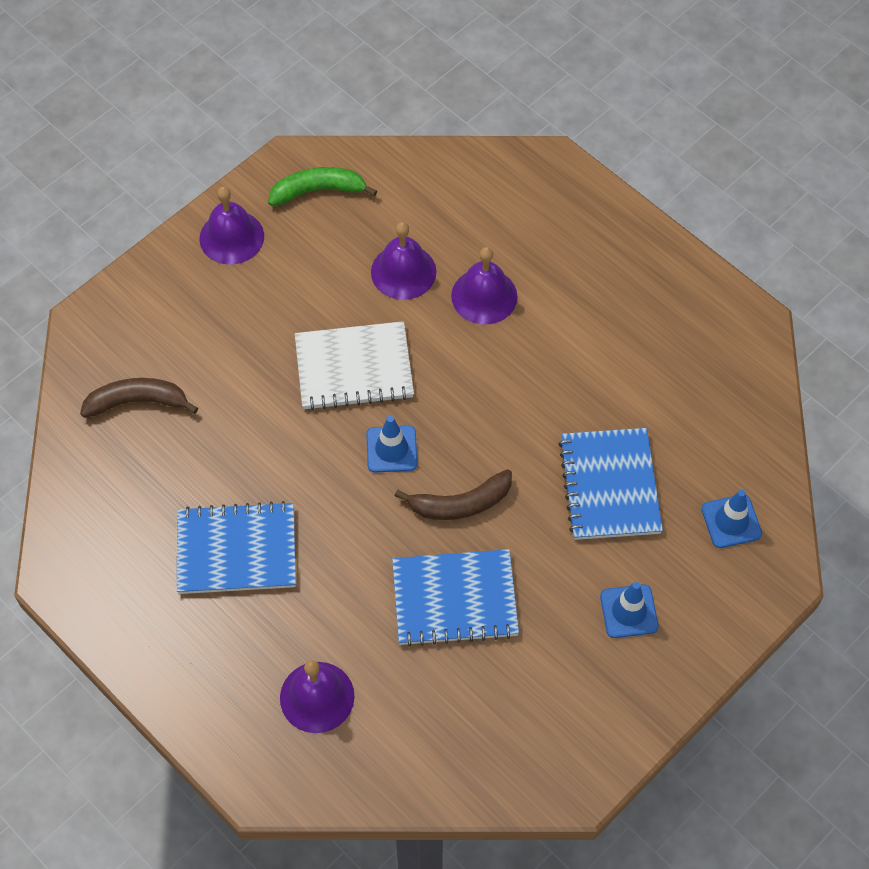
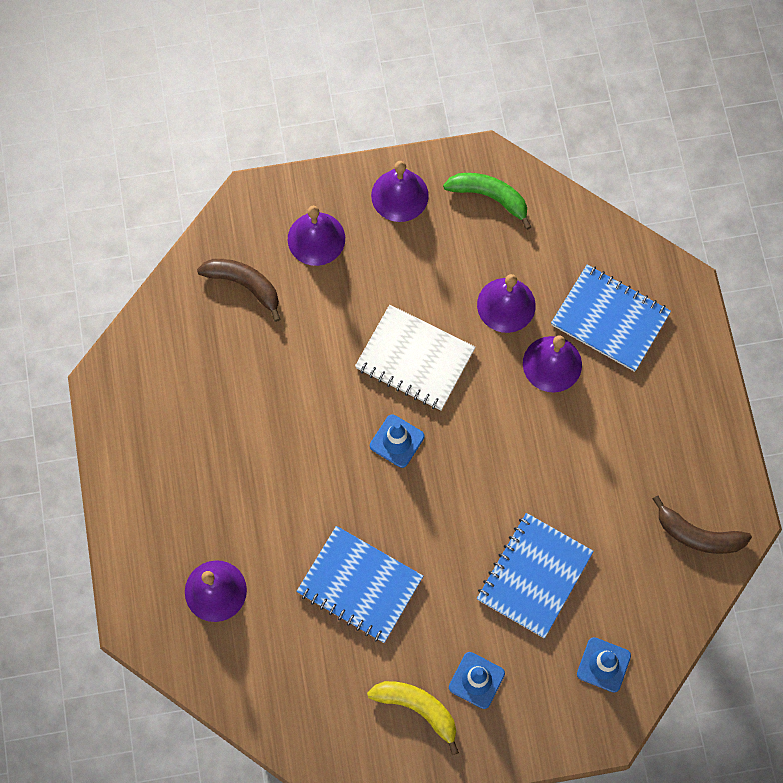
camera: 35 degrees right, 10 degrees up
blue notebook [177,501,296,594] -> blue notebook moved to [551,265,671,372]
brown banana [395,469,512,520] -> brown banana moved to [653,496,752,554]
none -> purple bell [288,206,345,266]
none -> yellow banana [367,681,459,755]

